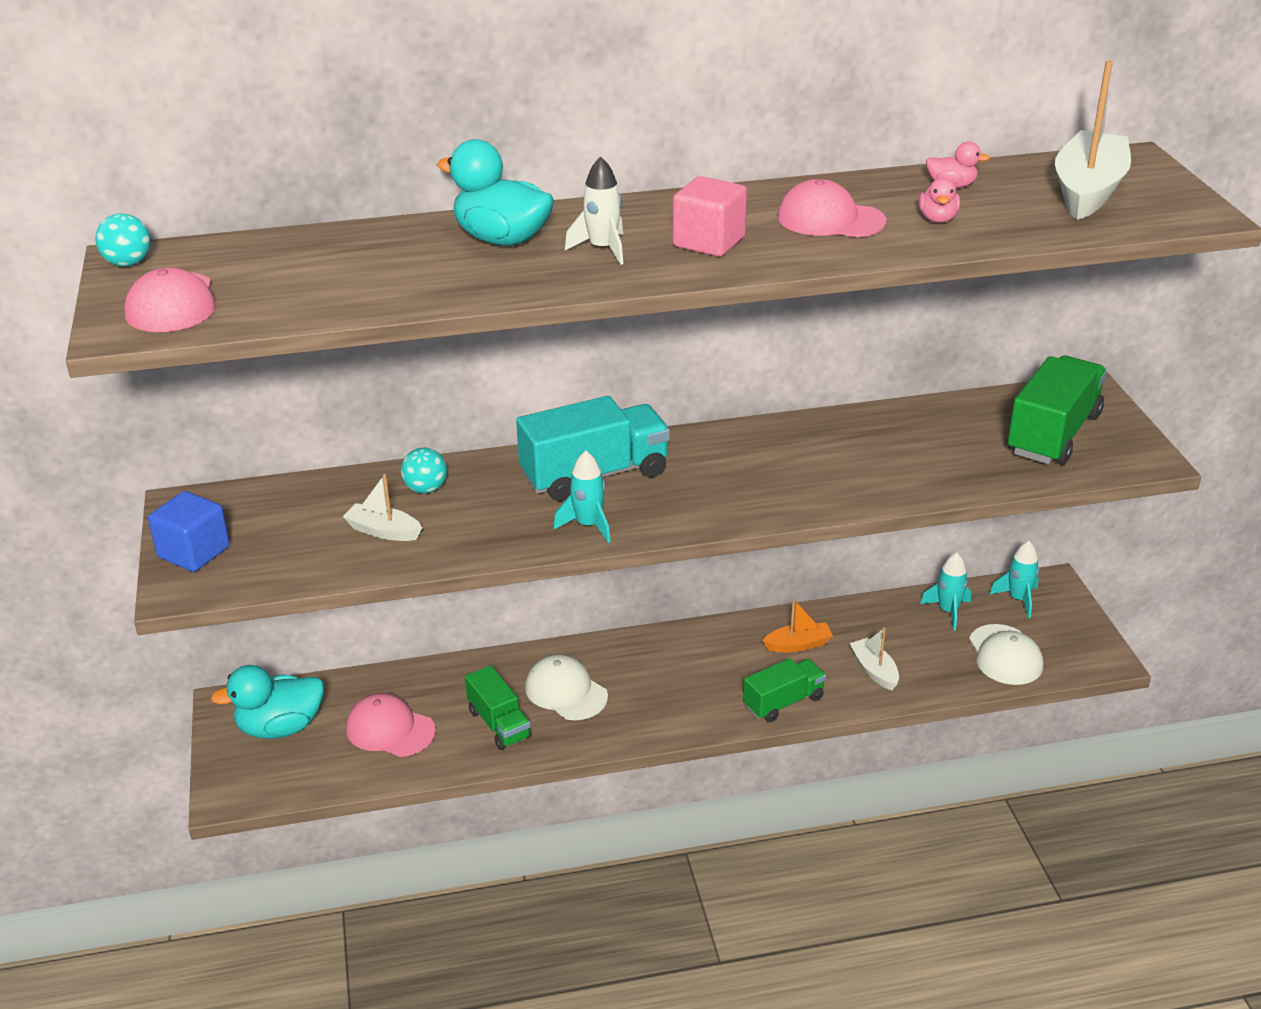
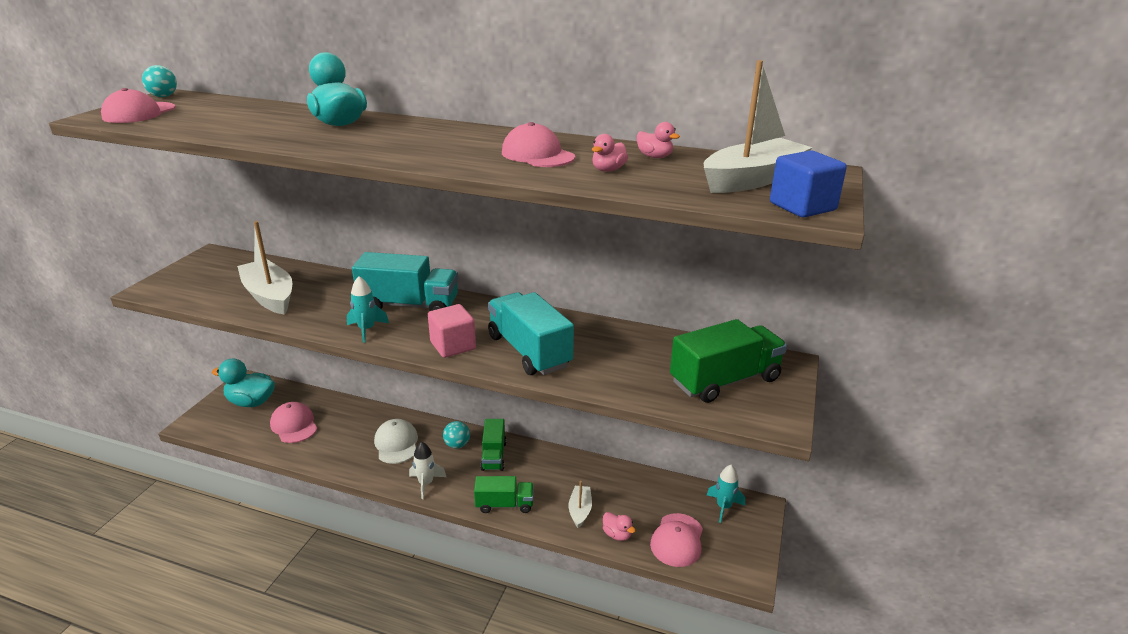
camera: 30 degrees right, 5 degrees down
blue cube [148,491,230,572] -> blue cube moved to [770,150,847,218]
white boat [343,474,422,541] -> white boat [237,221,292,315], size x1.90
turquoise ball [401,448,447,494] -> turquoise ball moved to [443,421,470,448]
green truck [465,665,532,750] -> green truck moved to [480,419,506,471]
white rocket [565,157,623,265] -> white rocket moved to [409,442,446,499]
pink cube [673,176,747,257] -> pink cube moved to [428,304,476,358]
orange boat [762,599,833,652] -> none
turquoise rocket [920,552,971,631] -> none
white cap [969,624,1043,685] -> pink cap [650,513,703,567]
none -> turquoise truck [488,292,574,375]
none -> pink duck [603,512,635,541]

